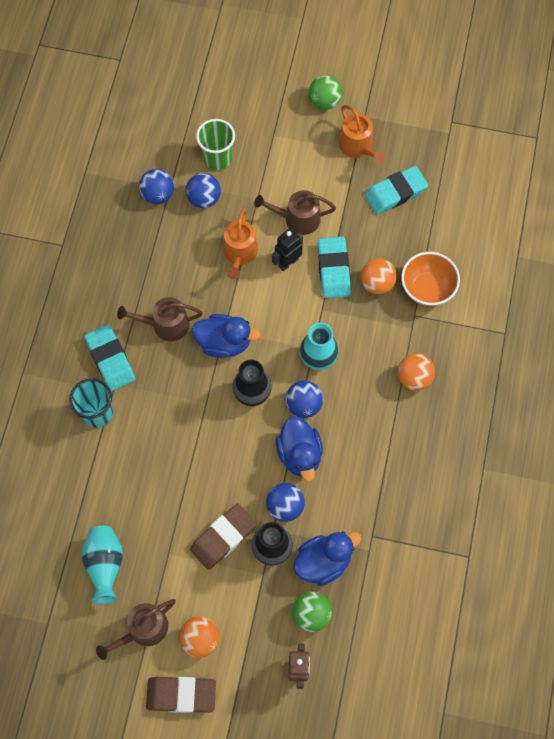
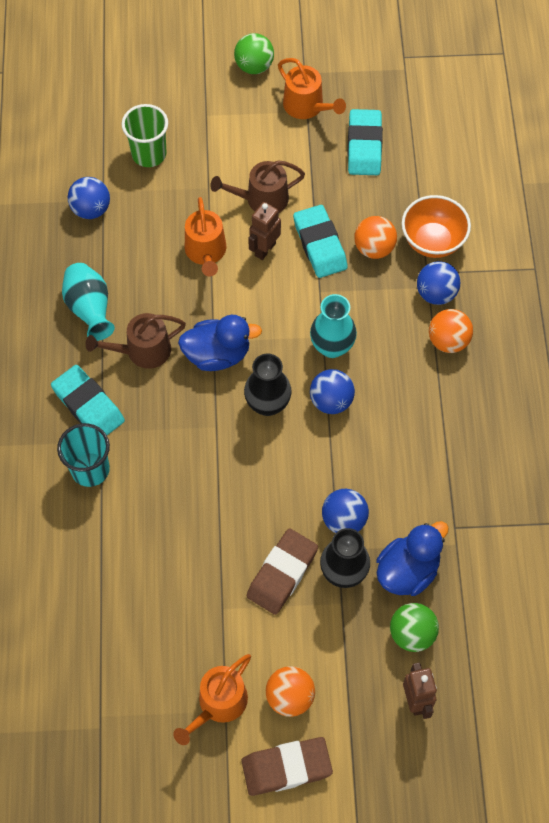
camera: 15 degrees left, 5 degrees down
turquoise vase [81,526,123,604] -> turquoise vase moved to [62,263,115,341]
brown watering can [96,599,176,660] -> orange watering can [173,654,251,745]
blue ball [186,173,221,208] -> blue ball moved to [417,261,460,305]
black robot [272,228,303,271] -> brown robot [248,202,281,260]
blue duck [276,416,323,482] -> none
turquoise eraser [364,166,428,215] -> turquoise eraser turned 45 degrees counterclockwise [348,109,383,175]

